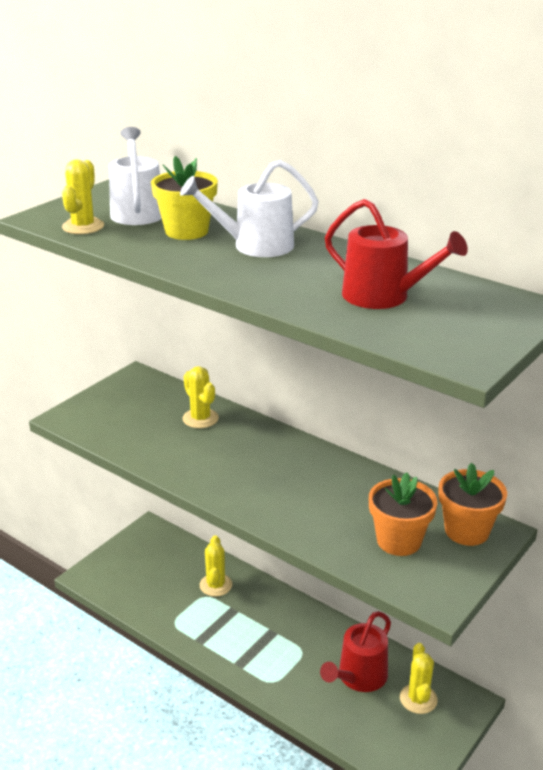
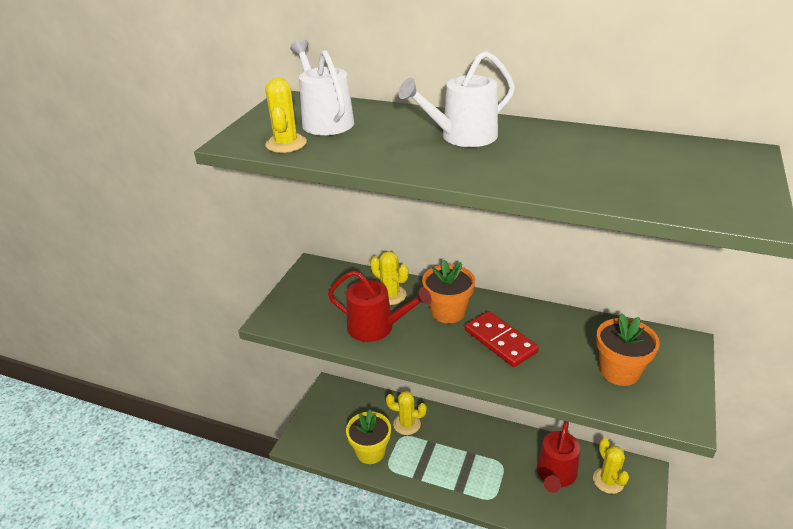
camera: 15 degrees left, 5 degrees up
yellow flower pot [151,156,218,240] -> yellow flower pot moved to [346,410,391,464]
yellow cactus [200,535,232,597] -> yellow cactus turned 60 degrees counterclockwise [386,391,427,435]
red watering can [325,199,468,309] -> red watering can moved to [328,270,431,342]
orange flower pot [439,463,507,546] -> orange flower pot moved to [422,260,475,324]
none -> red domino [465,311,539,367]

